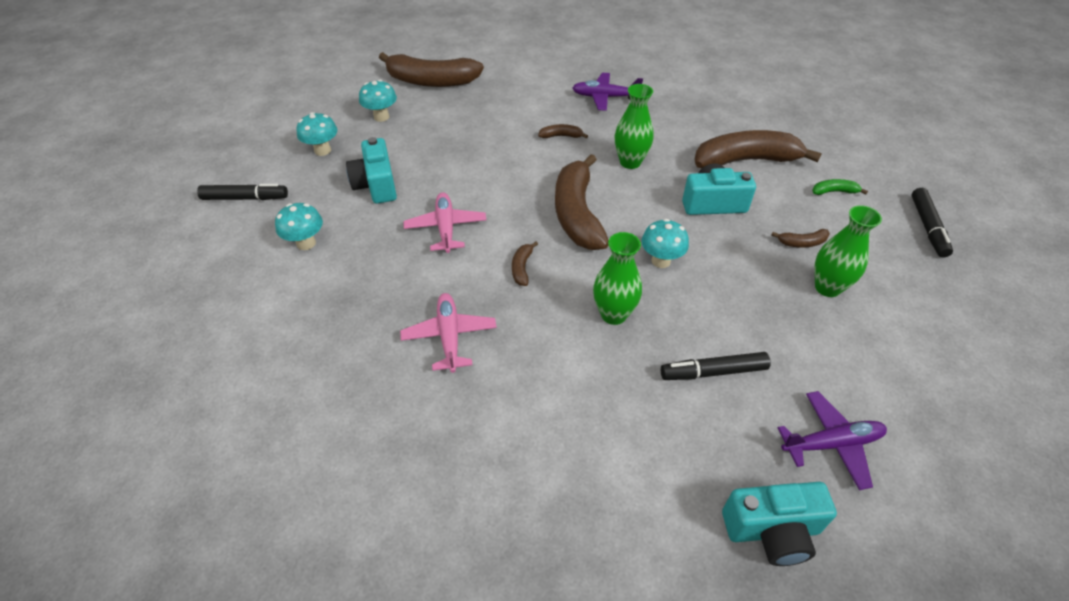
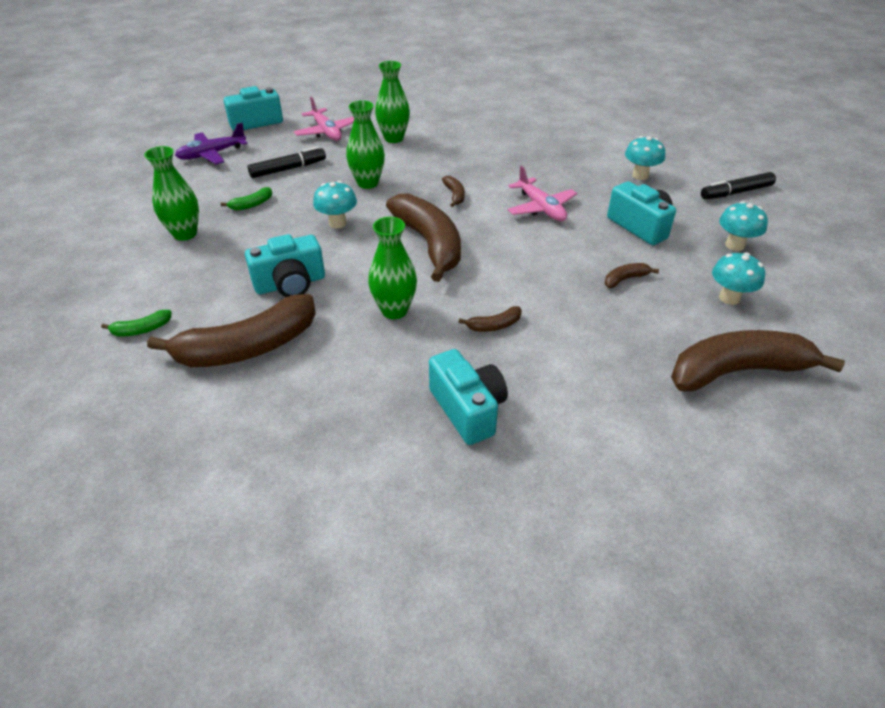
camera: 160 degrees right, 5 degrees down
pink plane [400,293,497,373] -> pink plane moved to [294,97,354,141]
purple plane [572,73,643,111] -> turquoise camera [429,349,508,445]
brown banana [771,229,830,248] -> brown banana moved to [605,263,659,288]
black marker [911,188,953,257] -> none
none -> green banana [221,187,272,211]
none -> green vase [375,61,410,143]

